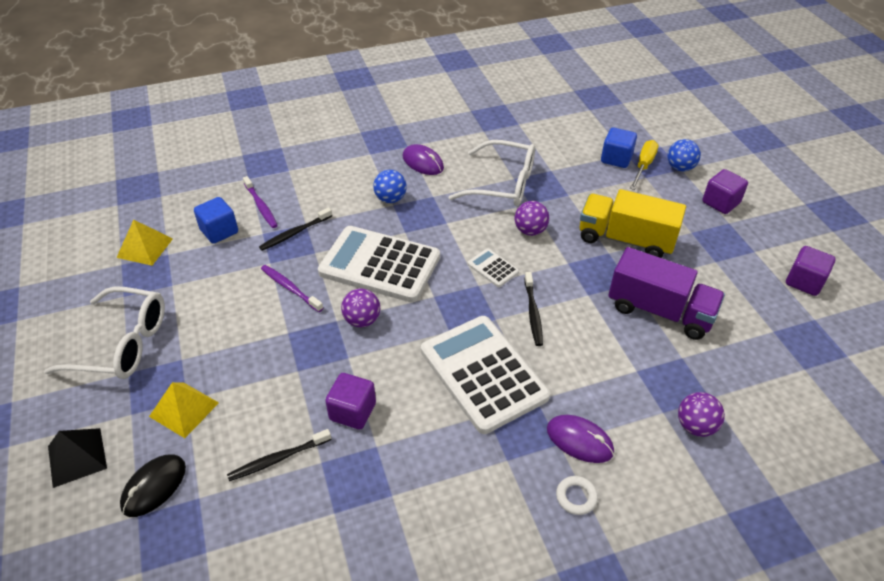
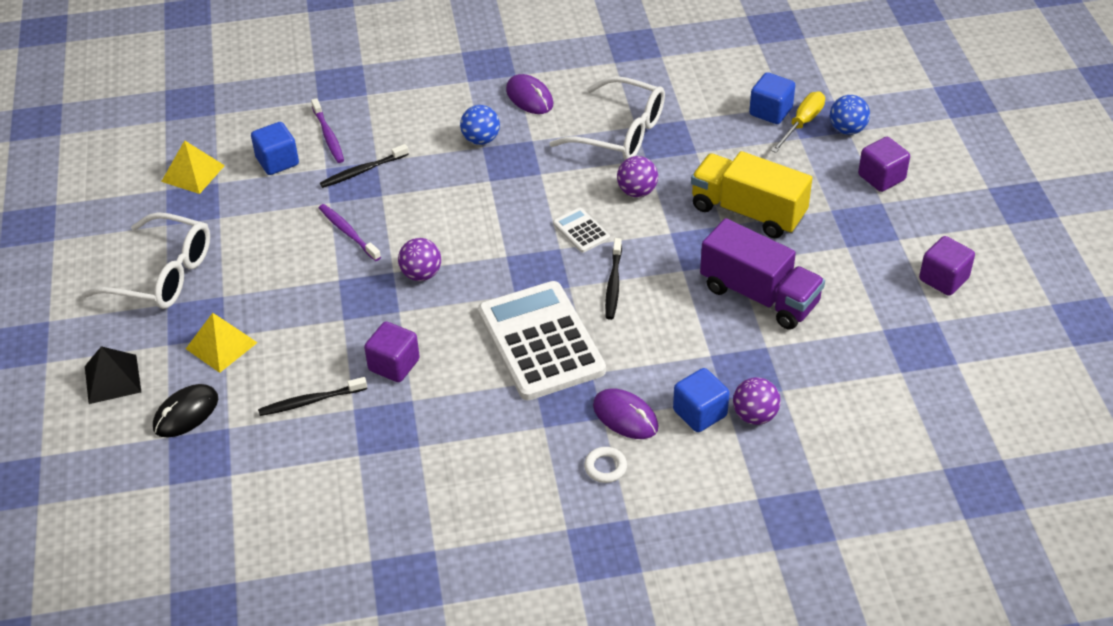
camera: 10 degrees right, 0 degrees up
white calculator [318,226,440,302] -> none
none -> blue cube [673,368,729,432]

